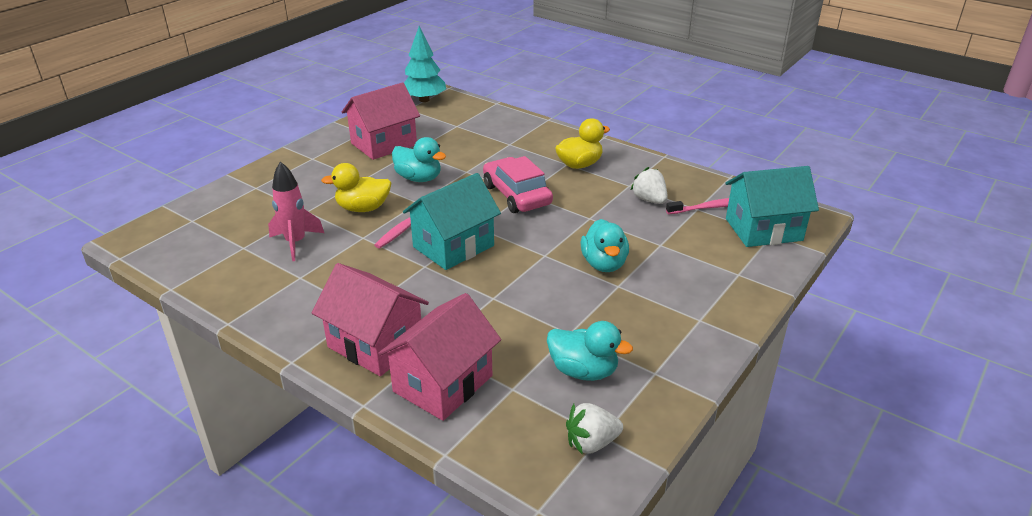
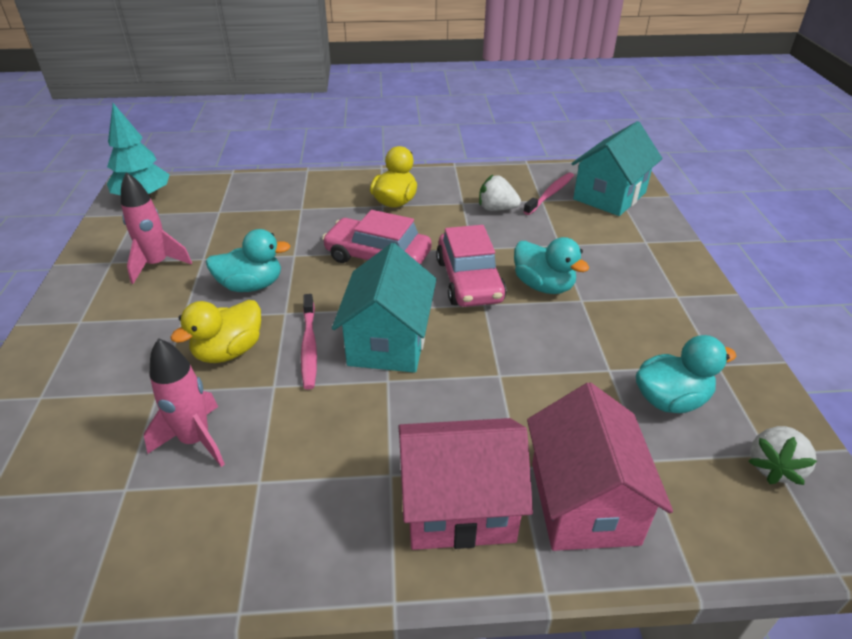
camera: 40 degrees left, 5 degrees up
pink house [342,82,420,160] -> pink rocket [121,172,192,284]
none -> pink car [436,225,506,307]

